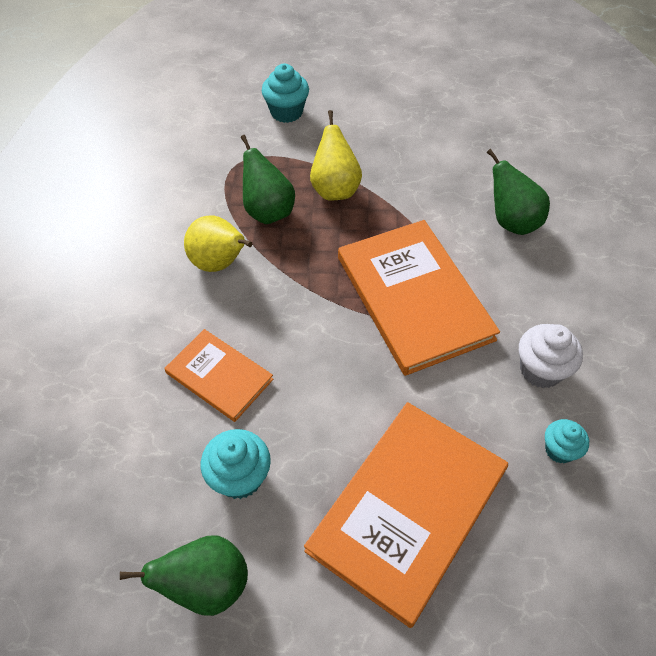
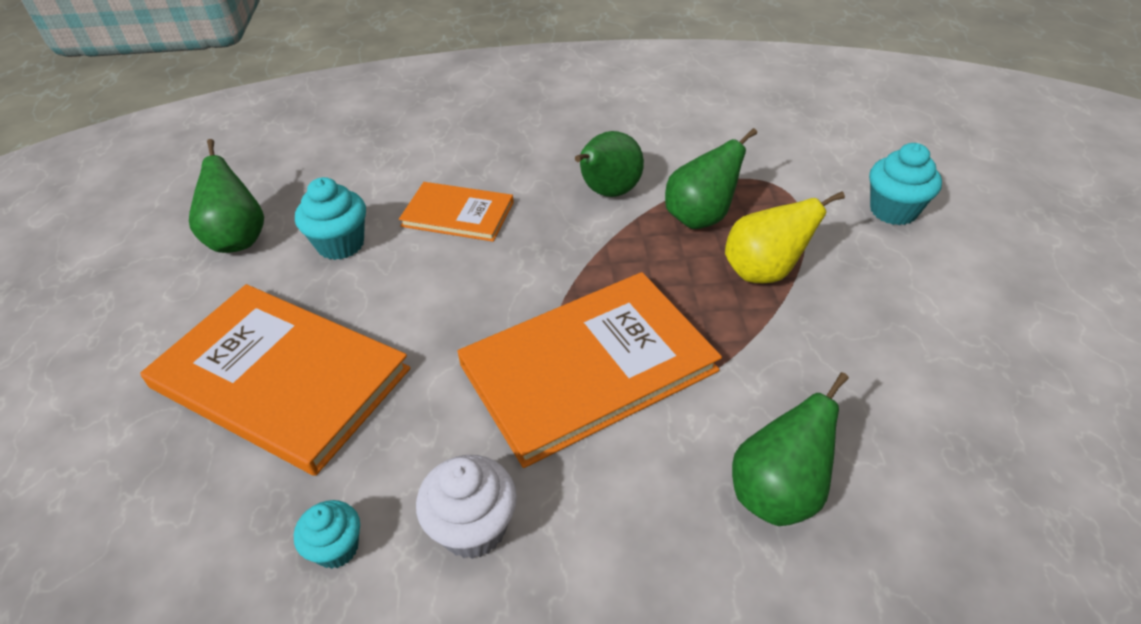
camera: 85 degrees right, 10 degrees down
orange book [164,329,273,422] -> orange book turned 75 degrees clockwise [399,182,514,242]
yellow pear [184,216,252,272] -> green pear [575,131,644,197]

